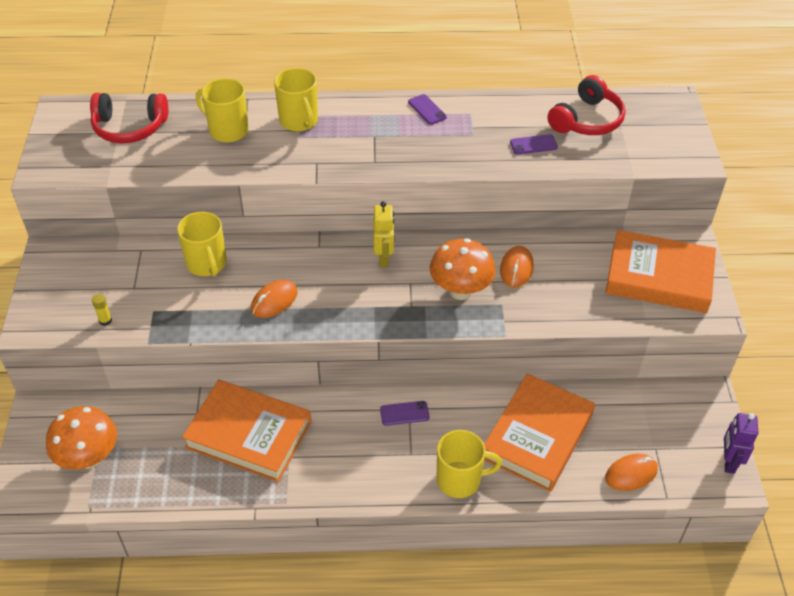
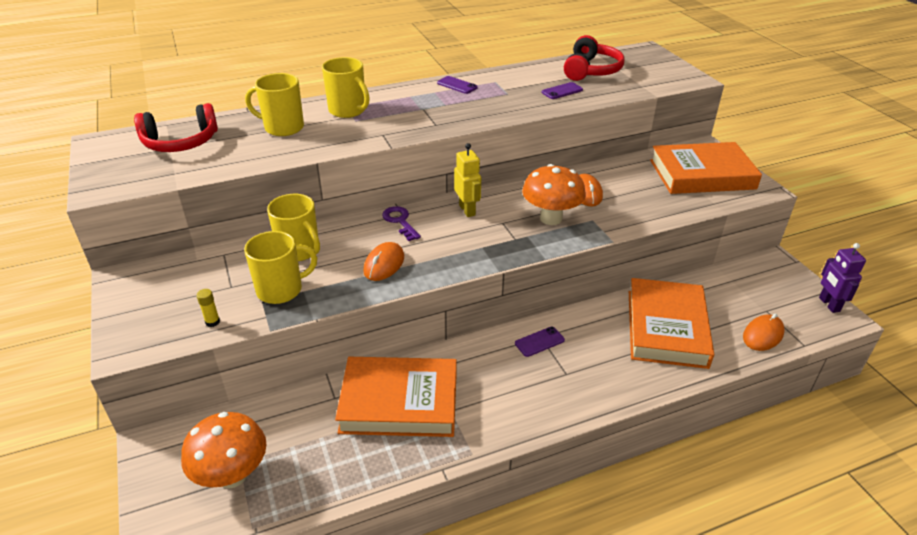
camera: 20 degrees left, 10 degrees down
yellow mug [436,430,502,498] -> yellow mug moved to [244,231,317,304]
none -> purple key [382,206,421,241]

